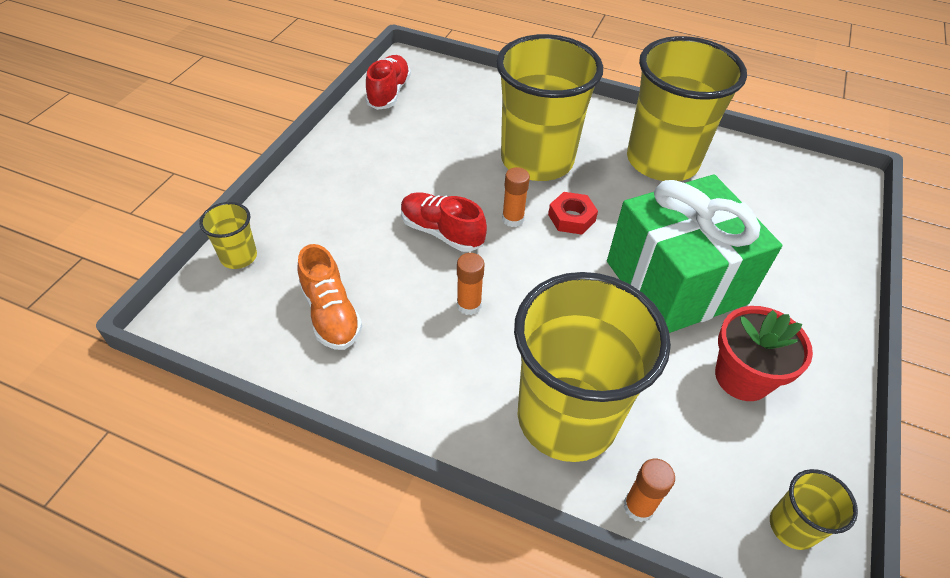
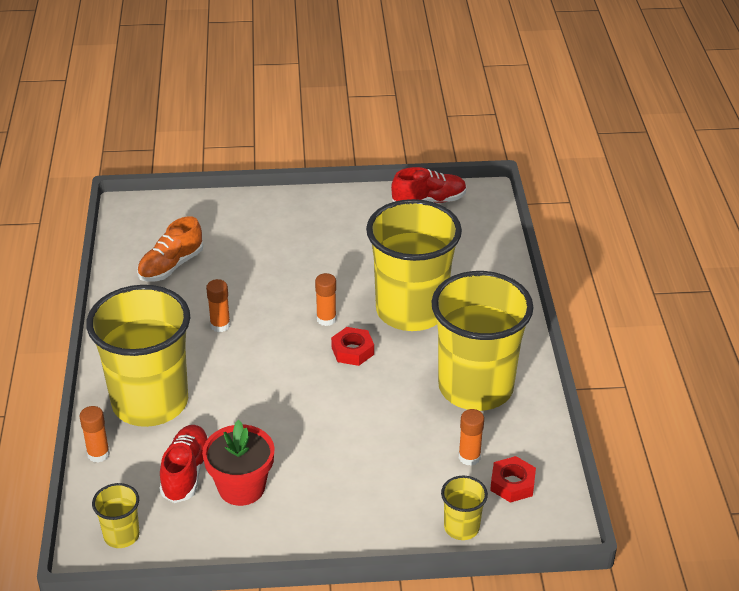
camera: 65 degrees right, 10 degrees down
yellow cup [199,202,257,269] -> yellow cup moved to [441,476,488,540]
red shoe [401,192,487,252] -> red shoe moved to [160,425,209,503]
green gift [607,174,782,333] -> none
none -> orange glue stick [459,409,484,466]
none -> red nut [490,456,536,503]

